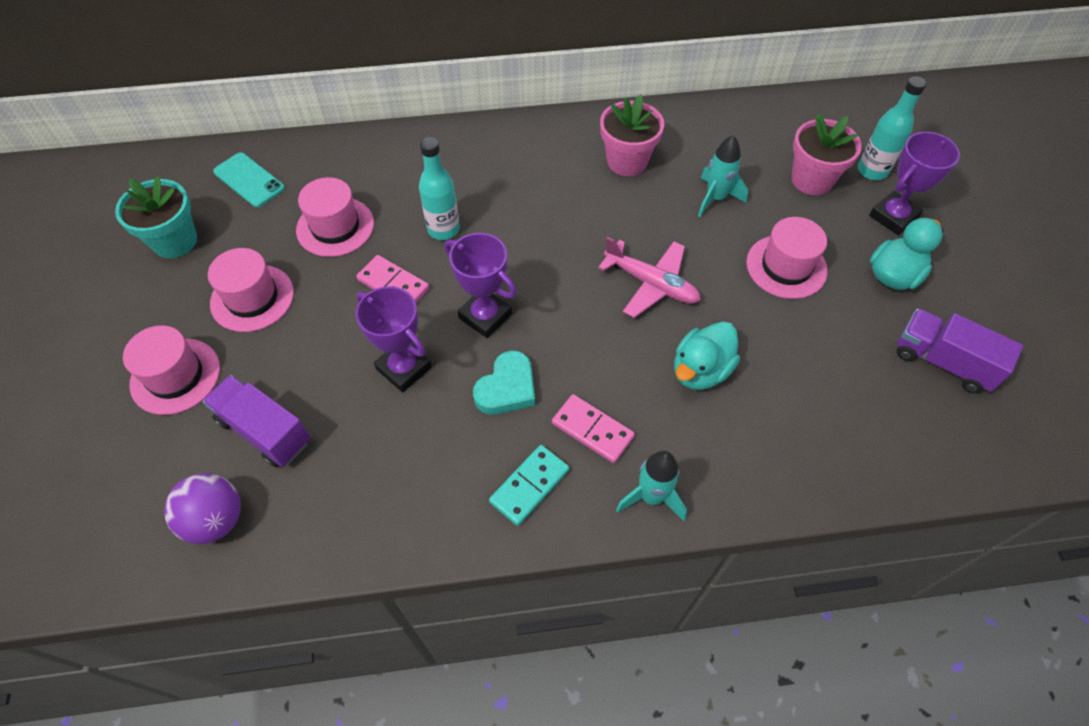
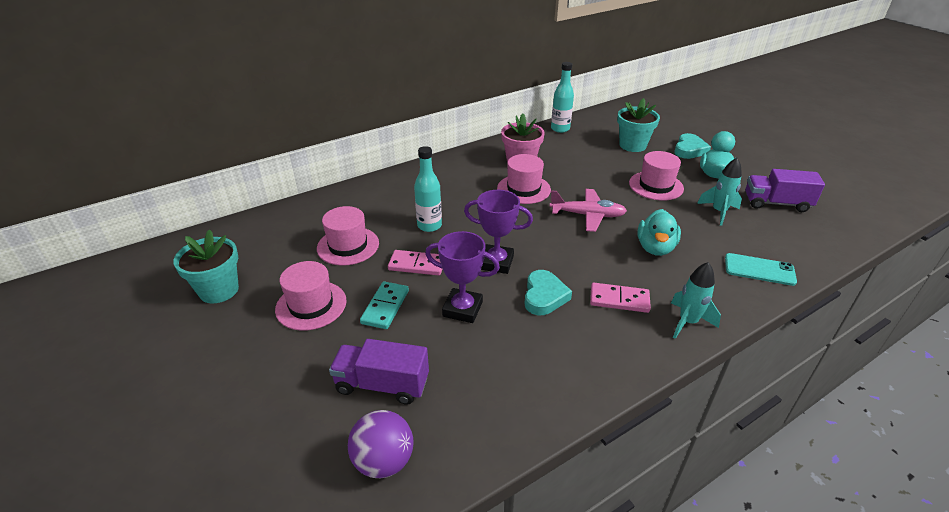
camera: 25 degrees left, 20 degrees down
pink hat [123,325,220,415] -> pink hat moved to [497,154,551,204]
turquoise phone [213,152,285,207] -> turquoise phone moved to [725,253,797,286]
turquoise domino [489,445,569,526] -> turquoise domino moved to [360,281,409,329]
turquoise rocket [698,135,748,217] -> turquoise rocket moved to [697,158,742,226]
pink flower pot [791,113,862,195] -> turquoise flower pot [617,98,660,152]
turquoise bottle [858,76,927,180] -> turquoise bottle moved to [551,62,574,133]
purple trophy [869,132,960,235] -> turquoise heart [674,133,711,159]

